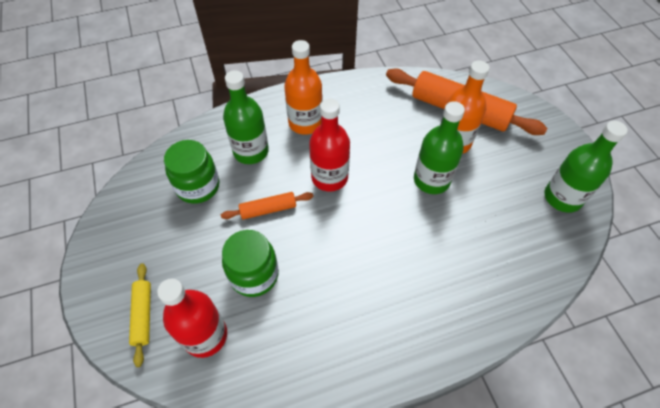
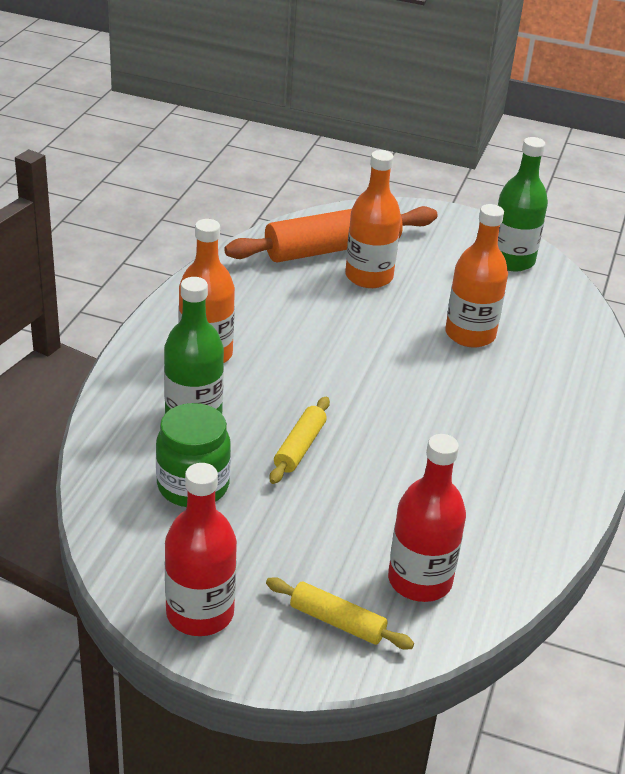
camera: 55 degrees left, 20 degrees down
orange rolling pin [221,192,313,220] -> yellow rolling pin [270,397,330,484]
green jar [222,230,279,297] -> none
red bottle [309,99,350,191] -> red bottle moved to [165,463,237,636]
green bottle [414,101,465,194] -> none
none -> orange bottle [445,204,508,348]

